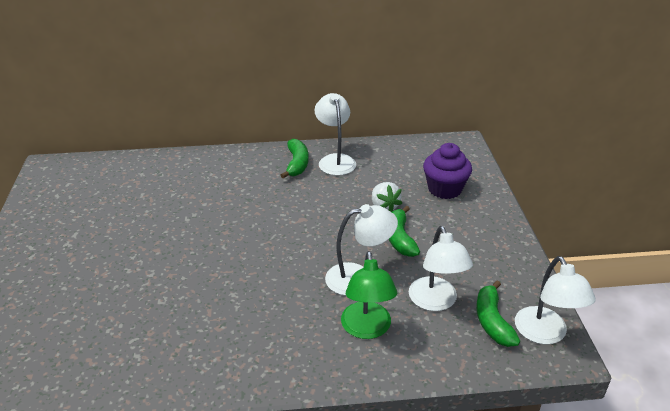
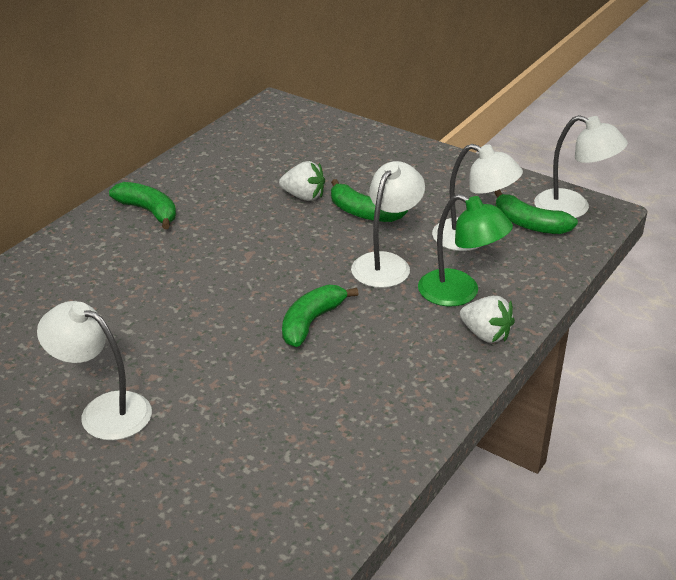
camera: 50 degrees left, 0 degrees up
white lamp [315,93,356,176] -> white lamp moved to [37,301,152,440]
purple cupcake [423,143,472,199] -> none
none -> green banana [282,285,359,347]
none -> white strawberry [460,296,515,343]

